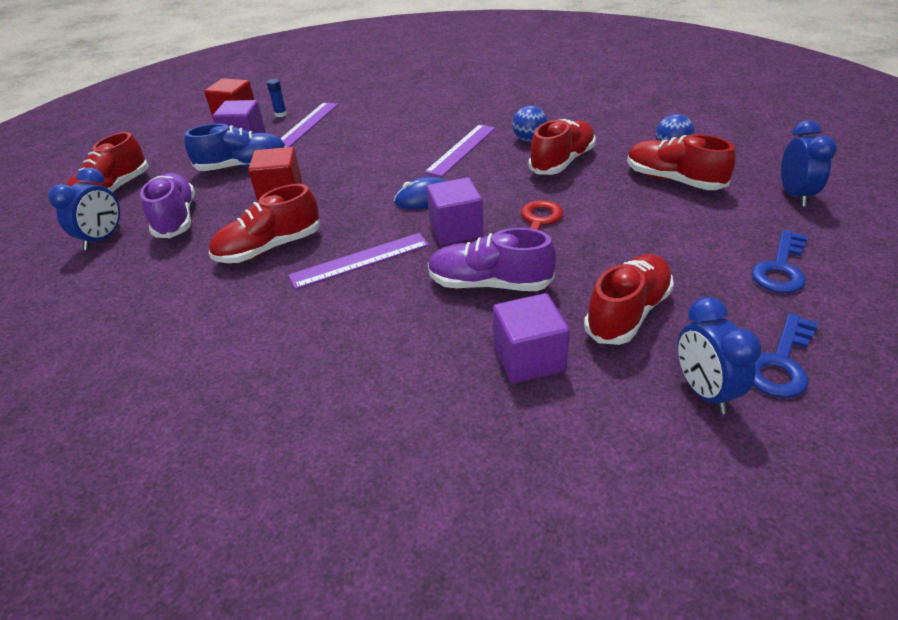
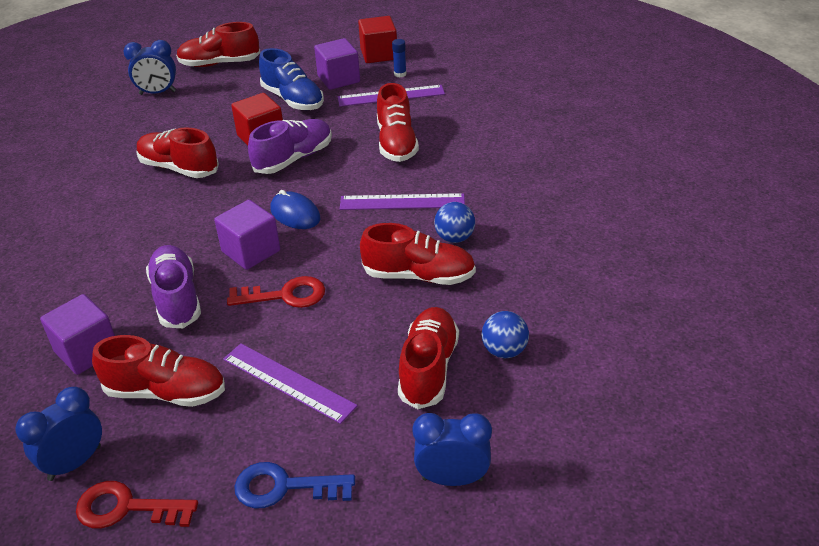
camera: 60 degrees right, 0 degrees up
purple shoe [140,173,195,238] -> purple shoe moved to [248,119,332,174]
purple ruler [288,233,429,289] -> purple ruler moved to [223,343,358,424]
blue key [753,313,818,398] -> red key [76,481,198,529]
blue clock [781,120,837,206] -> blue clock turned 150 degrees counterclockwise [413,413,492,486]
none -> red shoe [377,83,419,162]

